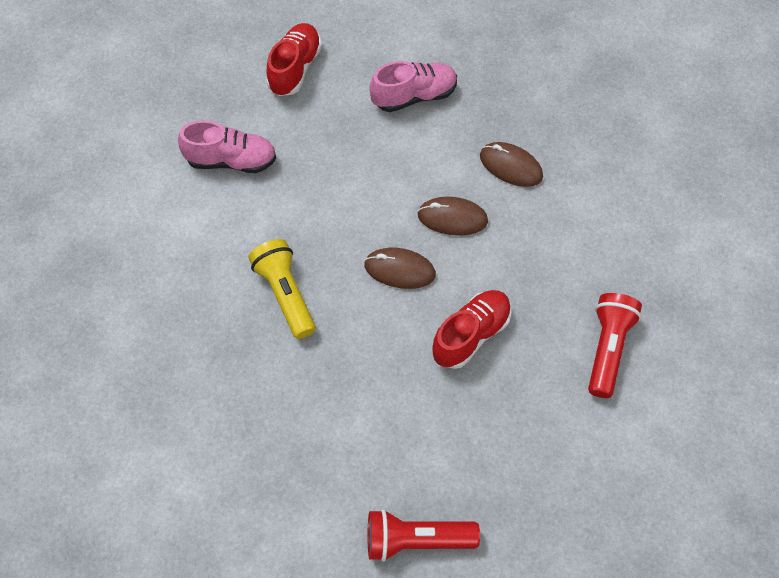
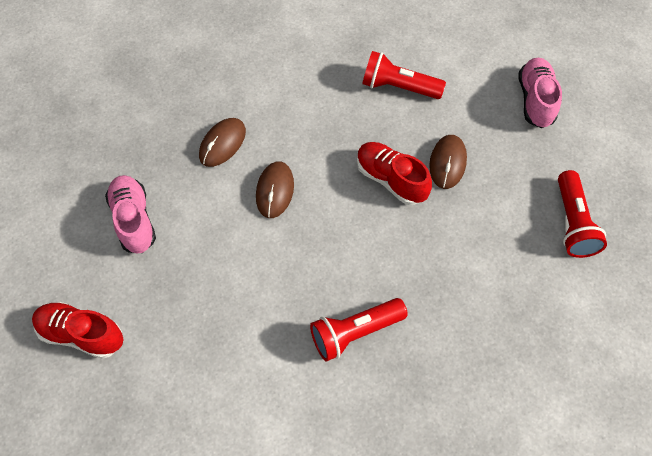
camera: 90 degrees left, 0 degrees up
pink shoe [178,120,276,173] -> pink shoe moved to [518,58,562,128]
yellow flashlight [248,239,316,339] -> red flashlight [310,298,408,361]
brown mouse [364,248,436,289] -> brown mouse moved to [429,135,467,189]

